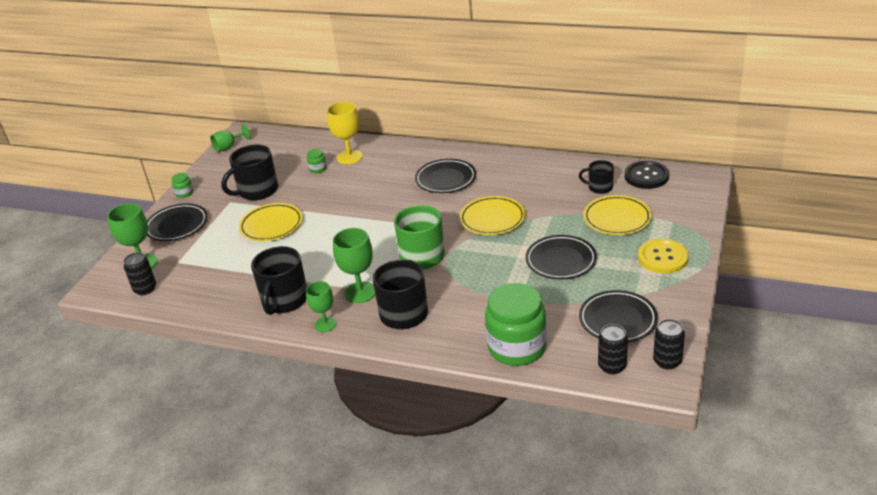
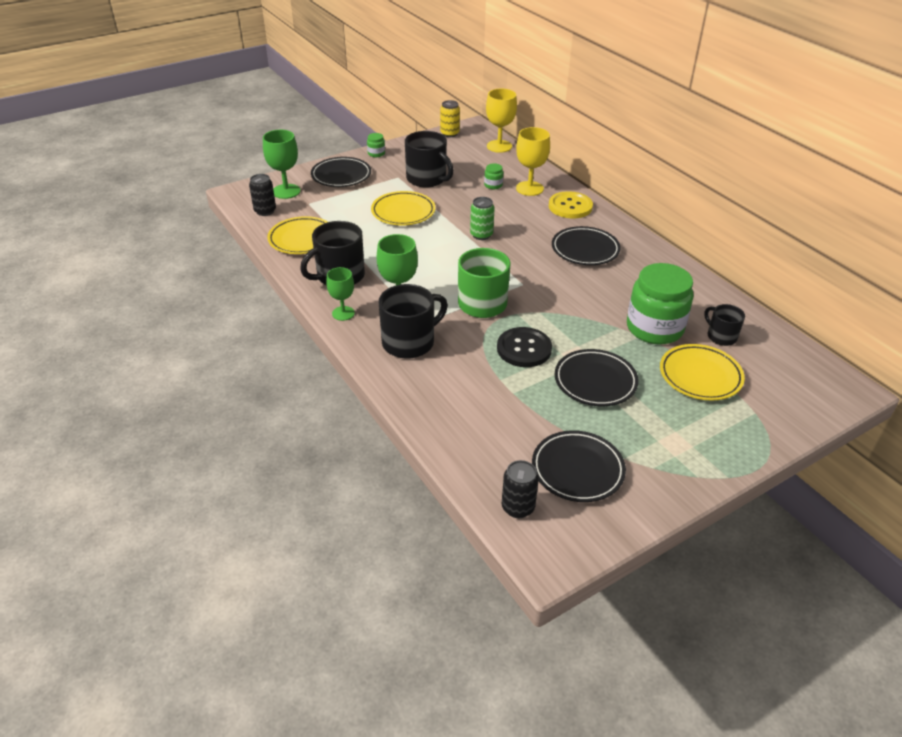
camera: 35 degrees right, 5 degrees up
green goblet [210,124,251,152] -> yellow can [440,100,460,137]
black mug [221,145,278,200] -> black mug turned 135 degrees counterclockwise [405,131,454,188]
yellow plate [459,196,525,235] -> yellow plate moved to [267,216,328,254]
green jar [485,283,547,366] -> green jar moved to [627,263,694,344]
black button [625,161,669,189] -> black button moved to [497,327,552,367]
yellow button [638,239,689,273] -> yellow button moved to [549,191,593,218]
black can [653,319,685,370] -> none
none -> green can [470,197,495,240]
none -> yellow goblet [486,89,517,153]

